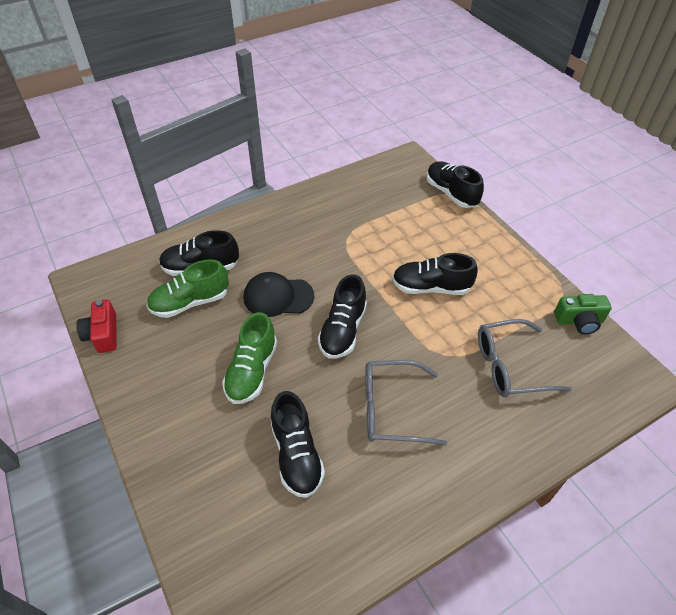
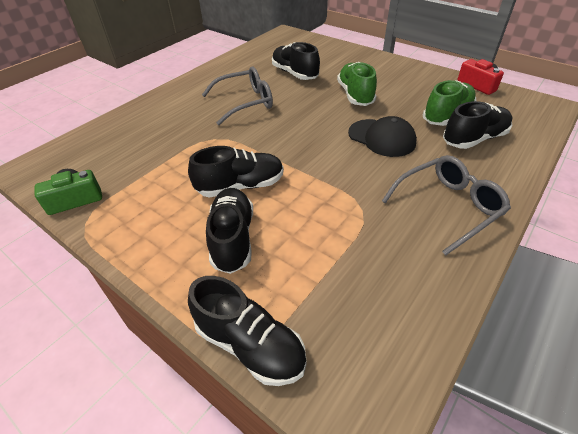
camera: 160 degrees right, 5 degrees down
black cap [244,272,314,317] -> black cap turned 60 degrees clockwise [348,116,417,157]
black shoe [318,274,367,359] -> black shoe moved to [206,188,253,274]
grey glasses [478,319,572,397] -> grey glasses moved to [382,155,511,256]

